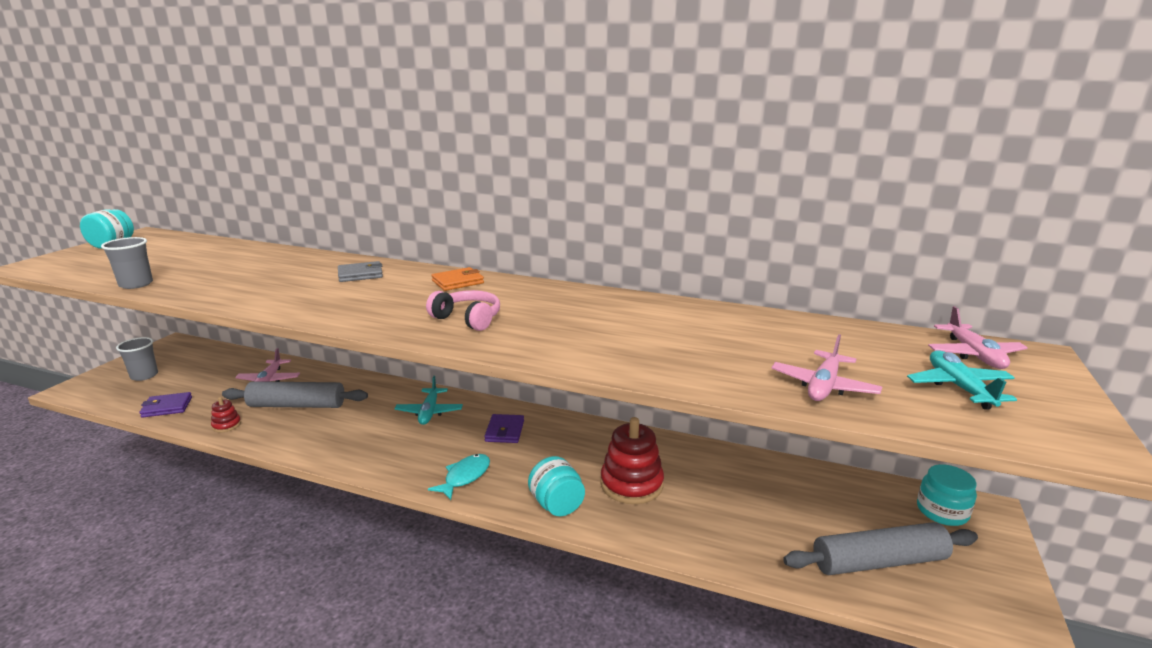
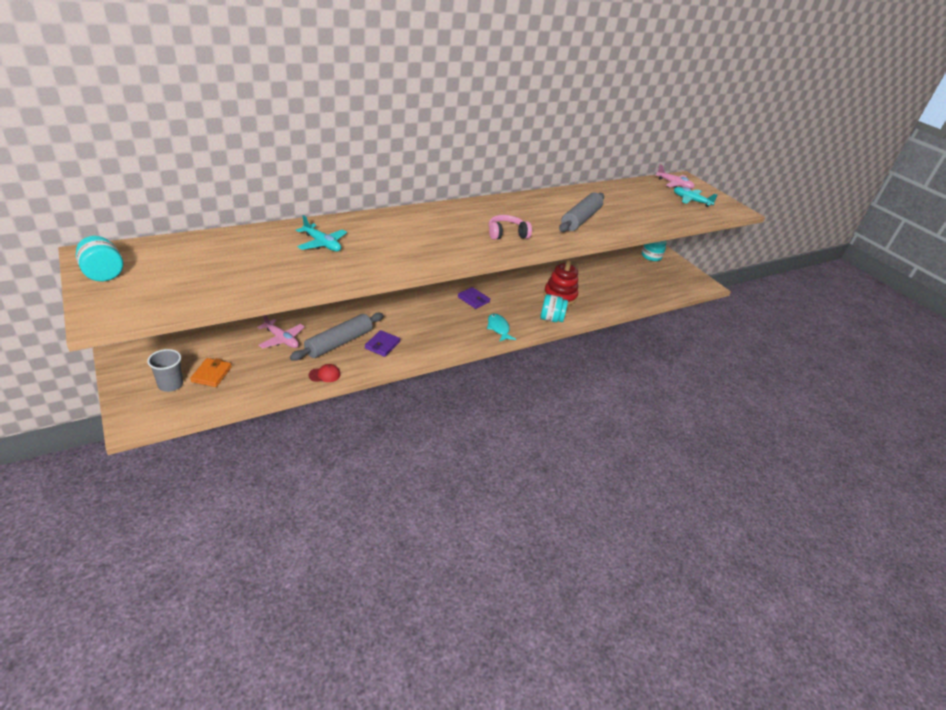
camera: 55 degrees left, 15 degrees up
grey cup [101,237,153,289] -> none
purple wallet [139,392,192,418] -> purple wallet moved to [365,330,400,357]
red stacking toy [211,397,241,432] -> red cap [308,364,340,382]
grey wallet [338,261,383,282] -> none
turquoise plane [395,376,463,425] -> turquoise plane moved to [296,215,347,252]
orange wallet [431,267,484,291] -> orange wallet moved to [190,358,232,387]
pink plane [771,334,882,401] -> none
grey rolling pin [783,522,978,575] -> grey rolling pin moved to [559,193,604,232]

